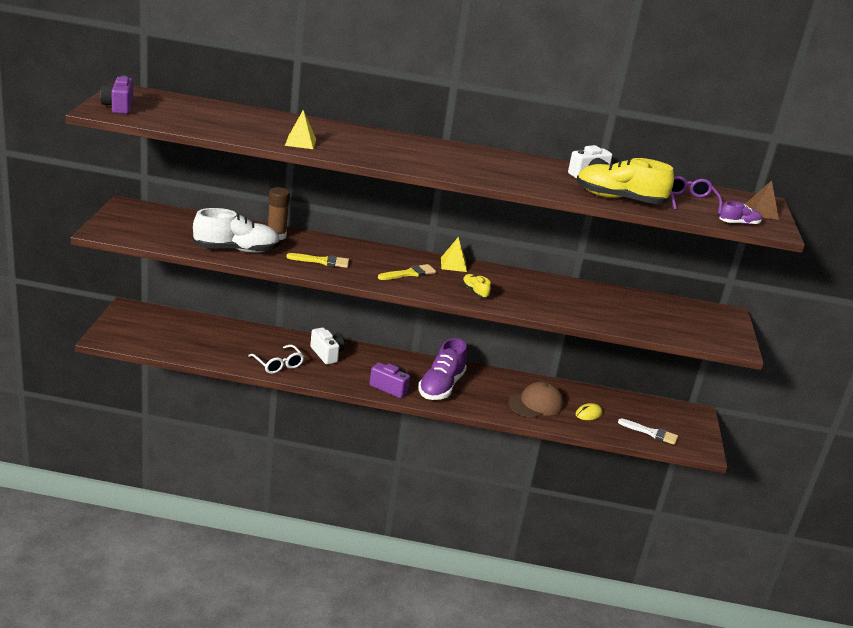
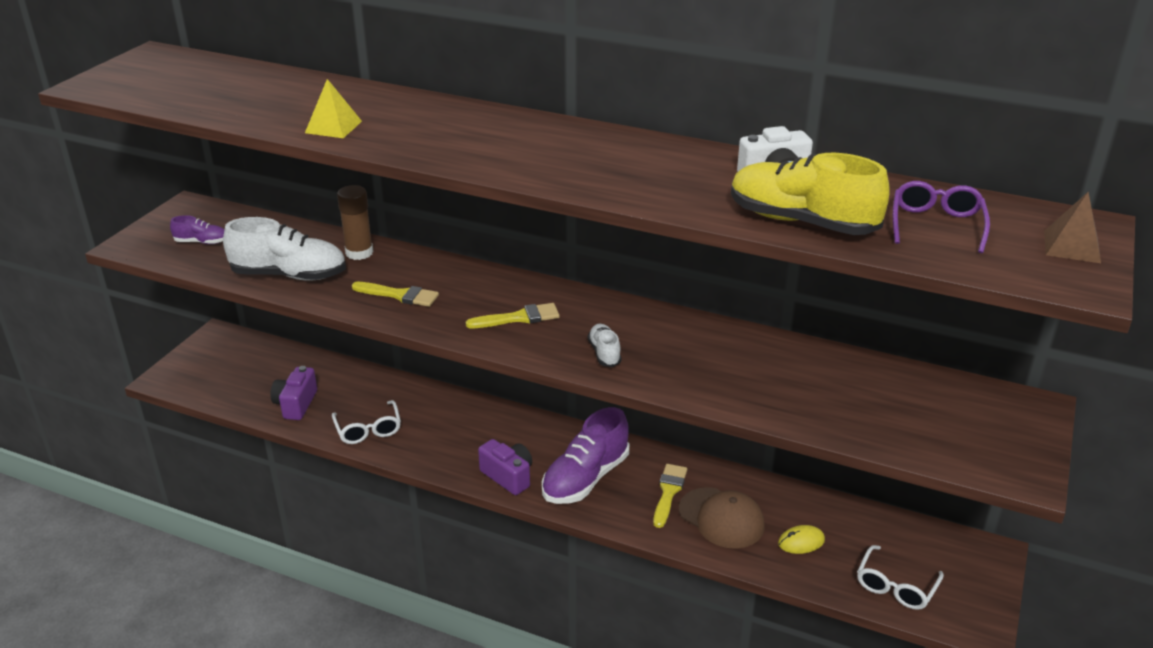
camera: 20 degrees right, 5 degrees up
purple camera [100,75,133,114] -> purple camera moved to [271,366,317,420]
white camera [310,327,344,365] -> none
yellow pyramid [441,237,467,272] -> none
yellow shoe [462,274,491,299] -> white shoe [588,324,621,367]
brown cap [509,382,564,418] -> brown cap turned 60 degrees clockwise [679,487,765,549]
white brush [618,418,678,445] -> white glasses [857,545,944,610]
purple shoe [719,201,762,225] -> purple shoe moved to [170,215,225,244]
none -> yellow brush [653,464,687,528]

